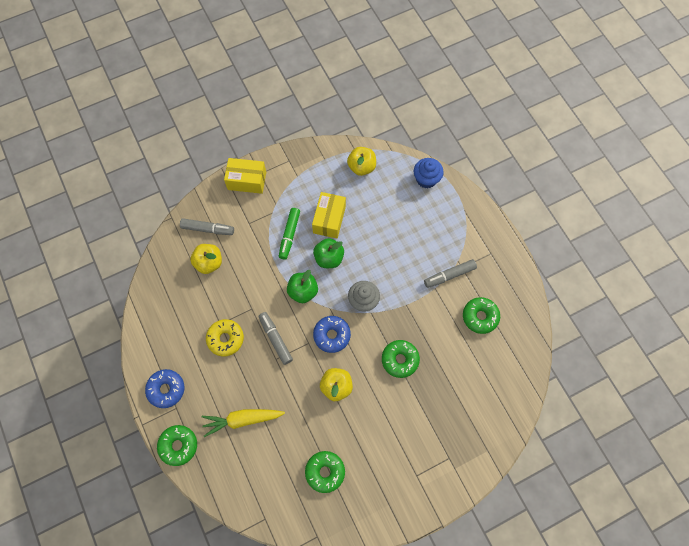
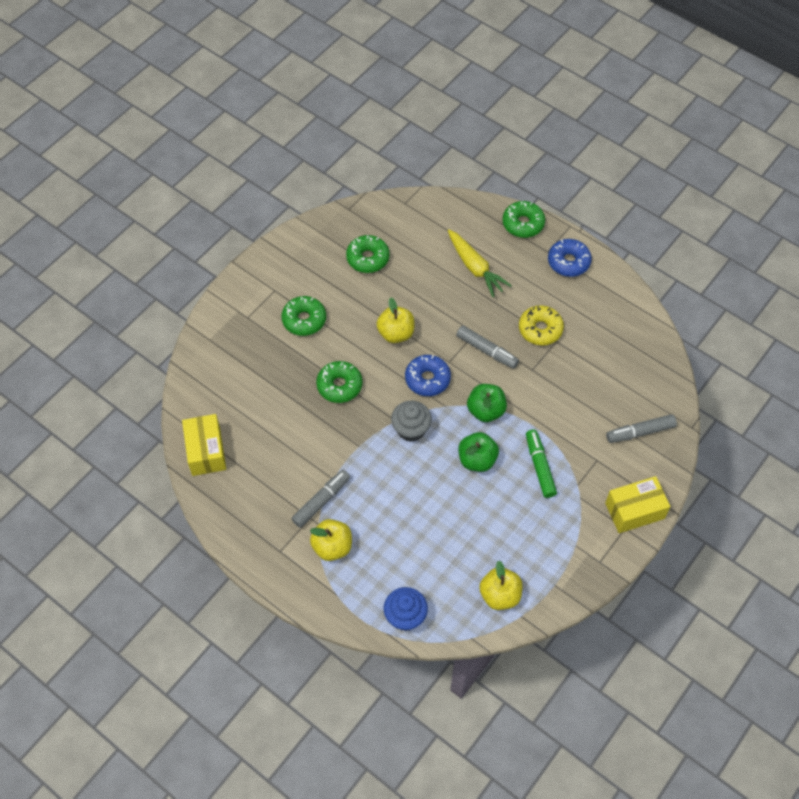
camera: 155 degrees right, 10 degrees down
yellow apple [190,244,222,274] -> yellow apple moved to [310,519,352,561]
yellow carrot [201,409,285,437] -> yellow carrot turned 90 degrees clockwise [448,229,512,297]
yellow box [312,192,346,238] -> yellow box moved to [182,414,226,476]
green donut [463,297,500,334] -> green donut moved to [282,296,326,336]

